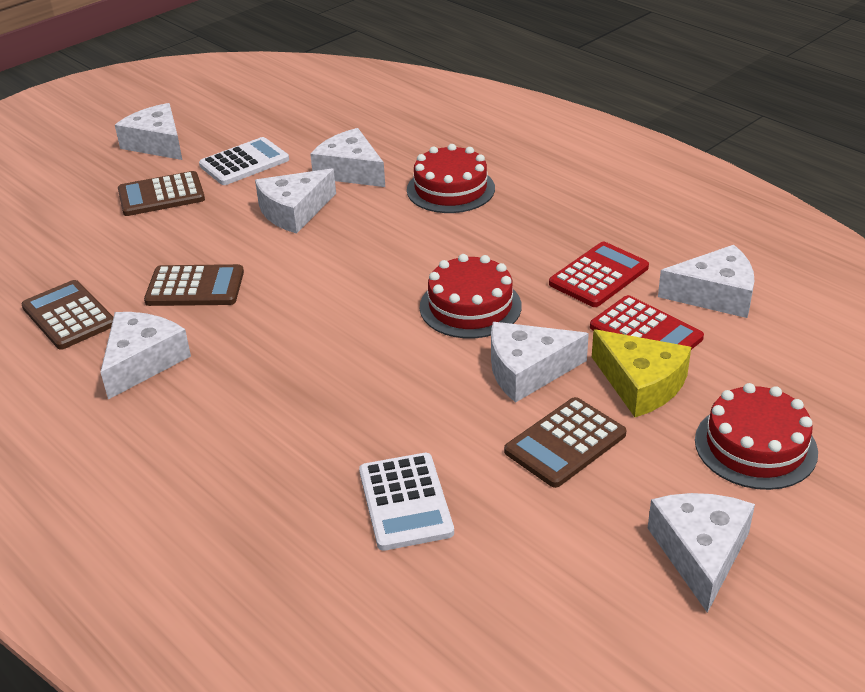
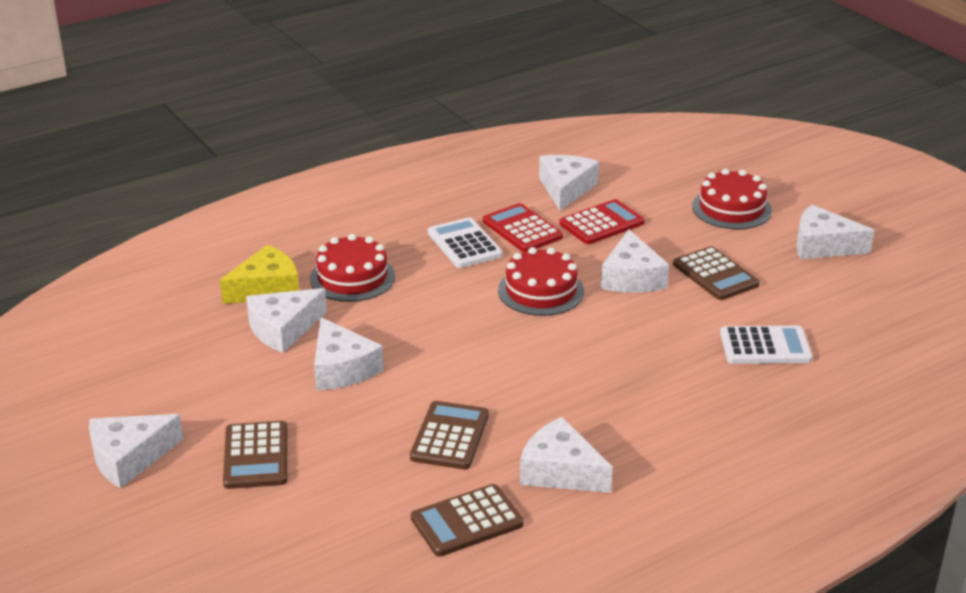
camera: 80 degrees left, 5 degrees down
white calculator [199,137,289,185] -> white calculator moved to [428,217,502,268]
yellow cheese [592,330,691,417] -> yellow cheese moved to [220,245,299,304]

